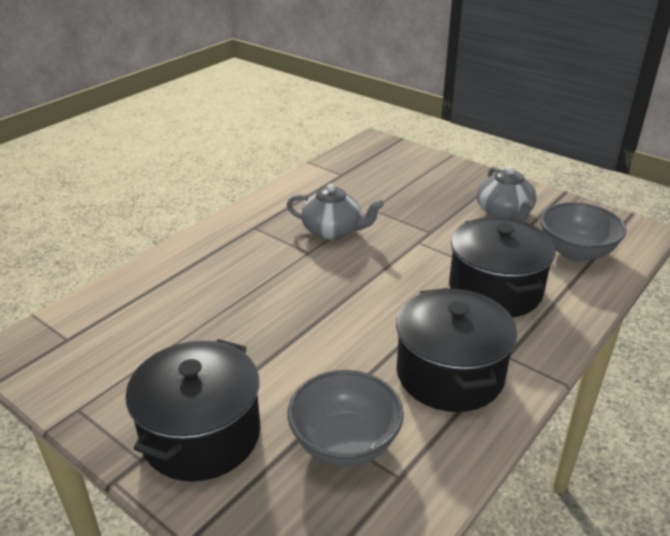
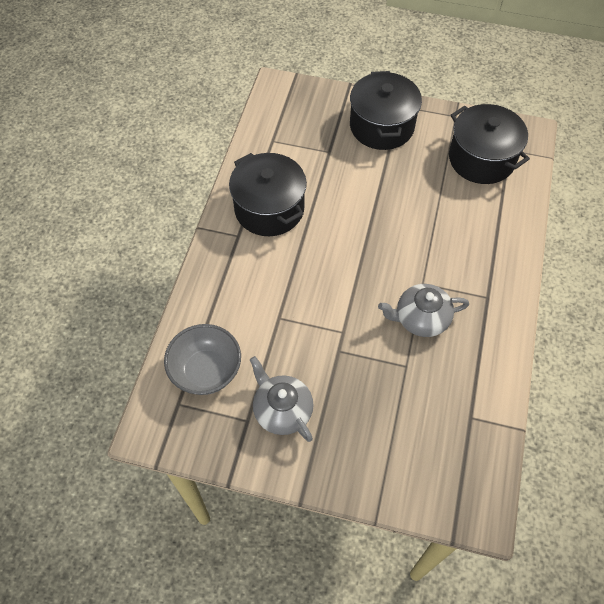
camera: 155 degrees right, 25 degrees up
grey bowl [287,370,404,467] -> none
black pot [449,217,555,317] -> black pot moved to [449,104,530,184]

